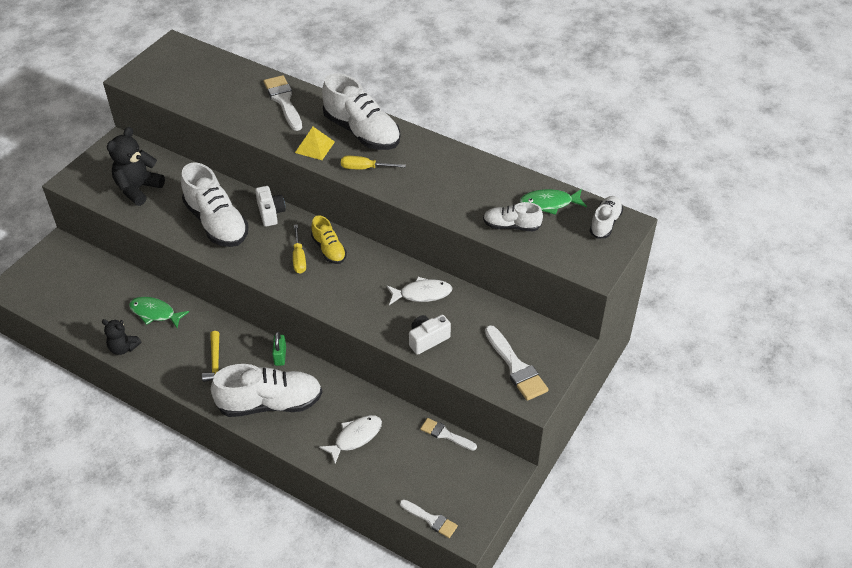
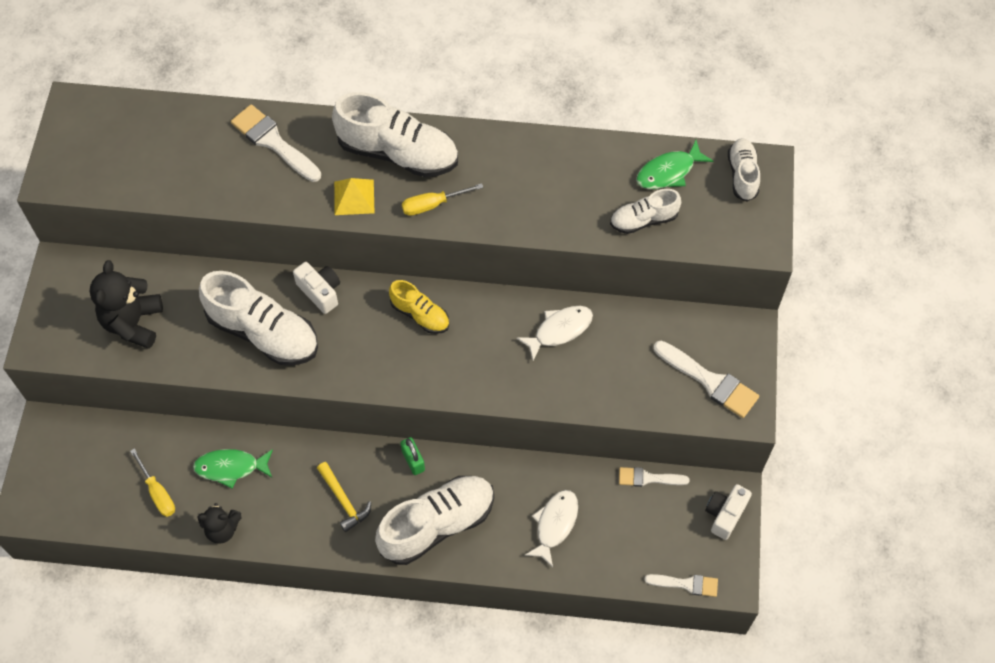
camera: 25 degrees left, 15 degrees up
yellow screwdriver [293,224,306,274] -> yellow screwdriver moved to [130,448,175,517]
white camera [409,315,451,355] -> white camera moved to [705,484,752,540]

